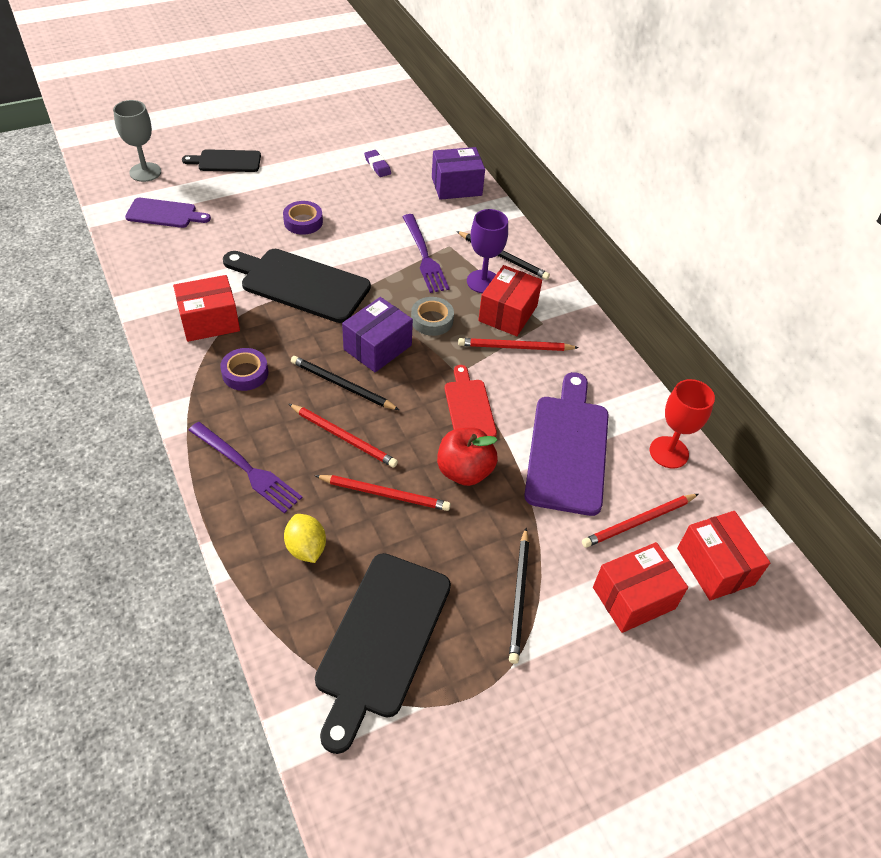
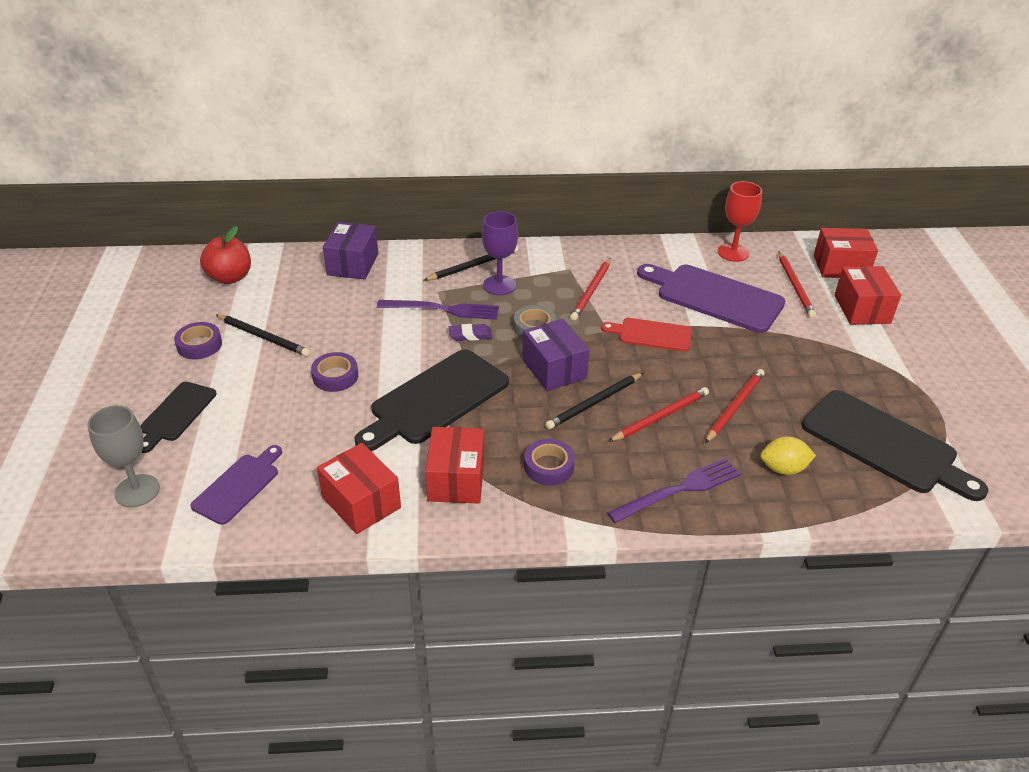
camera: 65 degrees left, 10 degrees down
purple eraser [364,150,391,177] -> purple eraser moved to [449,324,492,341]
red apple [437,427,498,486] -> red apple moved to [200,226,251,284]
red box [478,265,542,336] -> red box moved to [317,443,401,534]
black pencil [509,528,529,664] -> black pencil moved to [216,314,310,356]
none -> purple tape [174,322,222,359]

